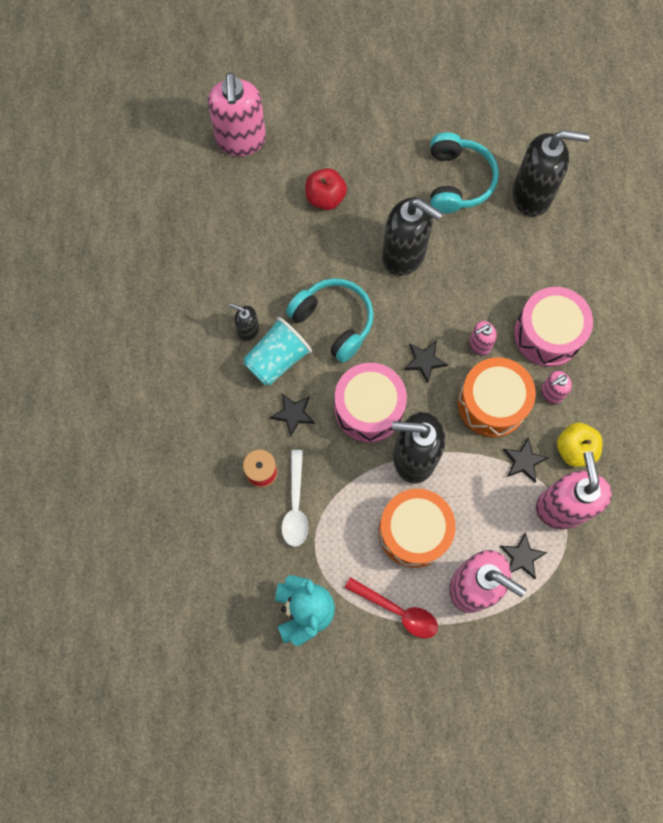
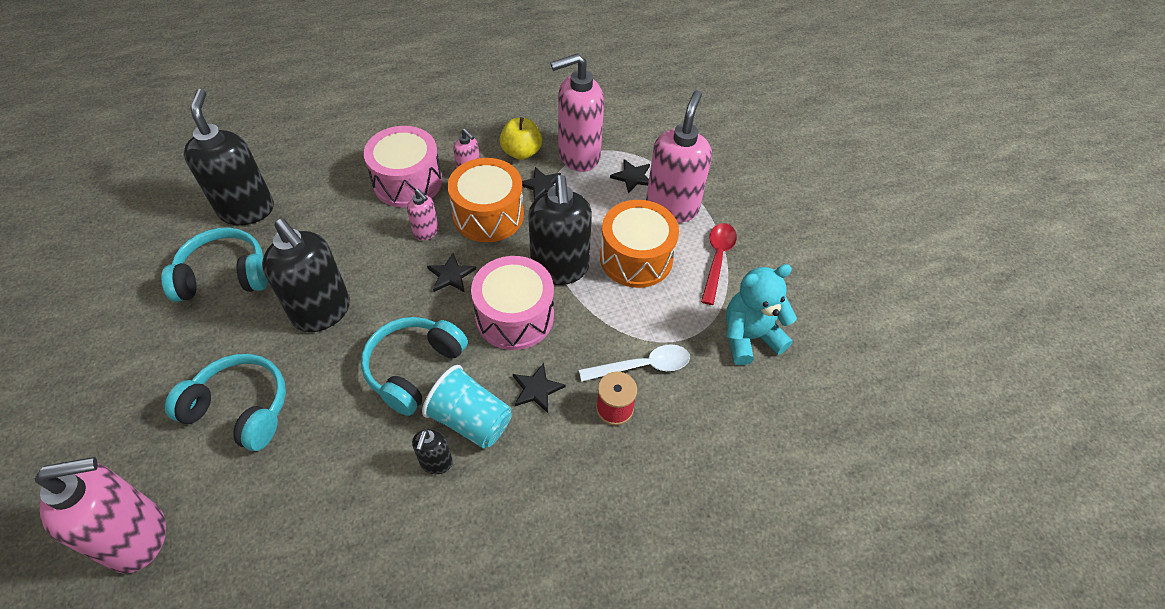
camera: 105 degrees left, 20 degrees down
red apple [305,168,347,210] -> turquoise headphones [165,354,286,451]
black soap dispenser [382,197,443,276] -> black soap dispenser turned 120 degrees clockwise [262,219,350,332]

